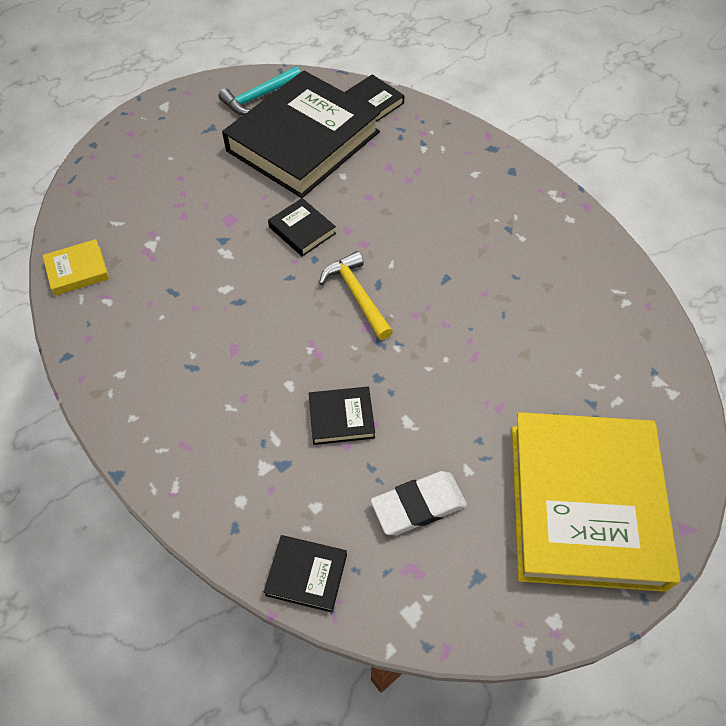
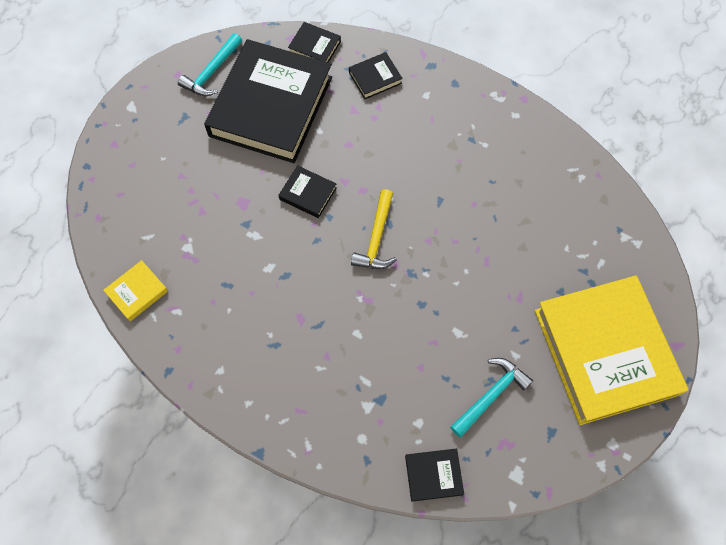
camera: 20 degrees left, 10 degrees up
black book [309,387,375,445] -> black book moved to [349,52,403,99]
yellow hammer [319,251,393,340] -> yellow hammer turned 120 degrees counterclockwise [351,189,397,269]
white eraser [371,471,467,535] -> turquoise hammer [450,358,533,437]

